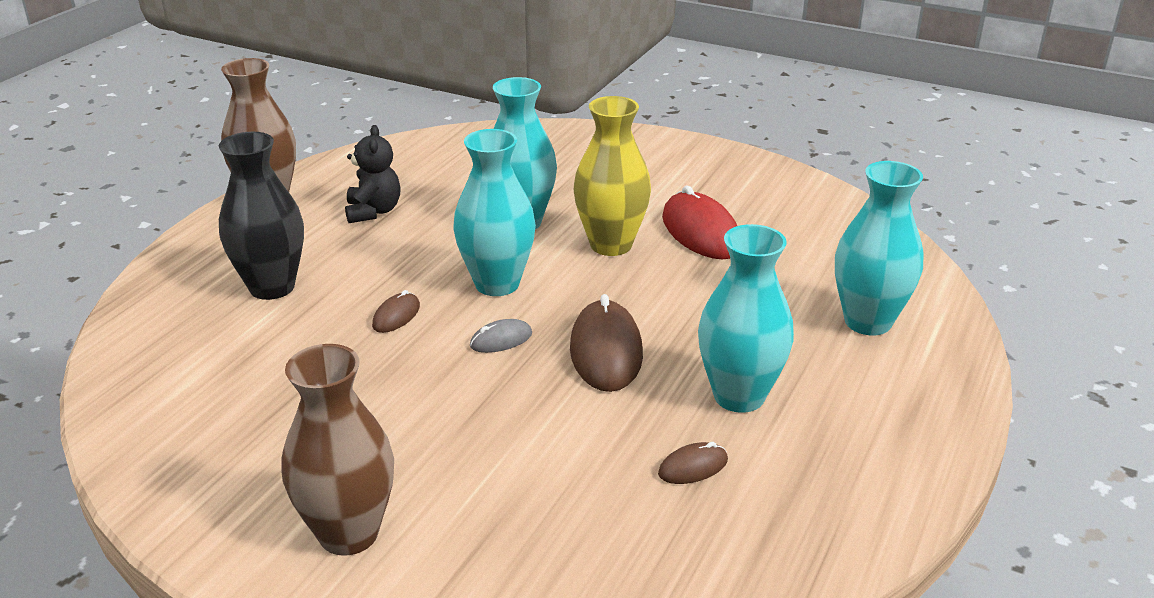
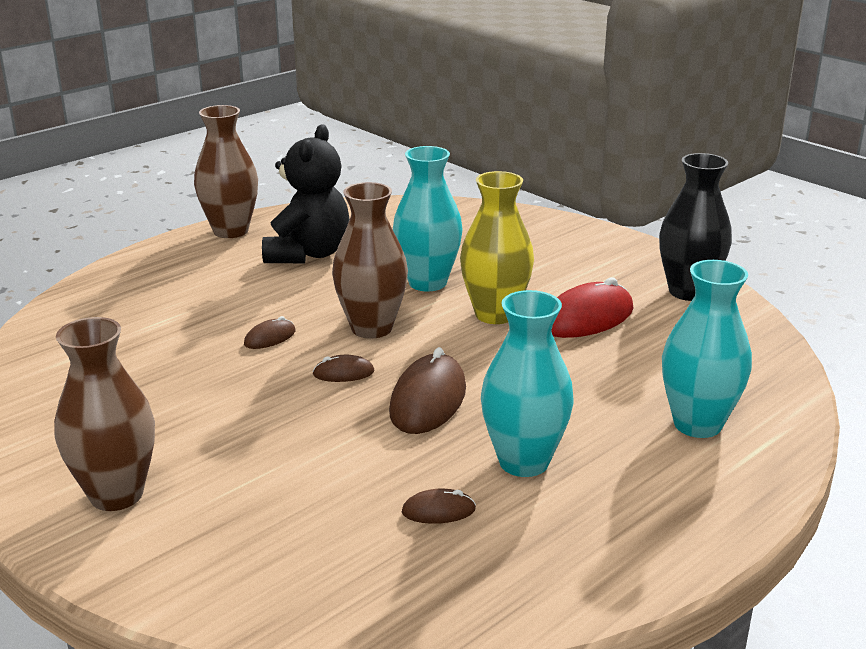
camera: 20 degrees right, 5 degrees down
black vase [219,132,304,300] -> black vase moved to [659,153,732,301]
black teddy bear [345,125,401,223] -> black teddy bear [262,125,350,263], size x1.63
turquoise vase [454,129,536,296] -> brown vase [332,182,408,339]
grey mouse [470,319,532,353] -> brown mouse [312,355,374,382]
red mouse [662,186,737,259] -> red mouse turned 60 degrees clockwise [552,277,633,338]

